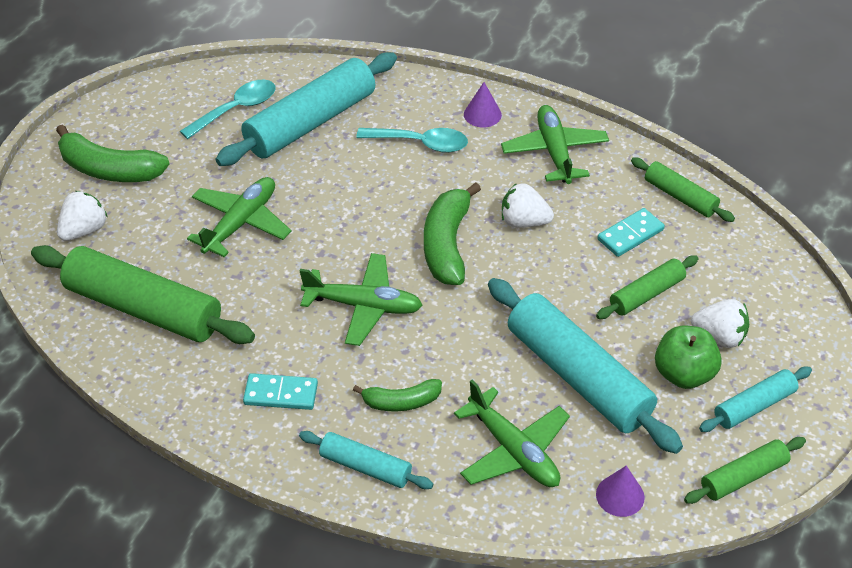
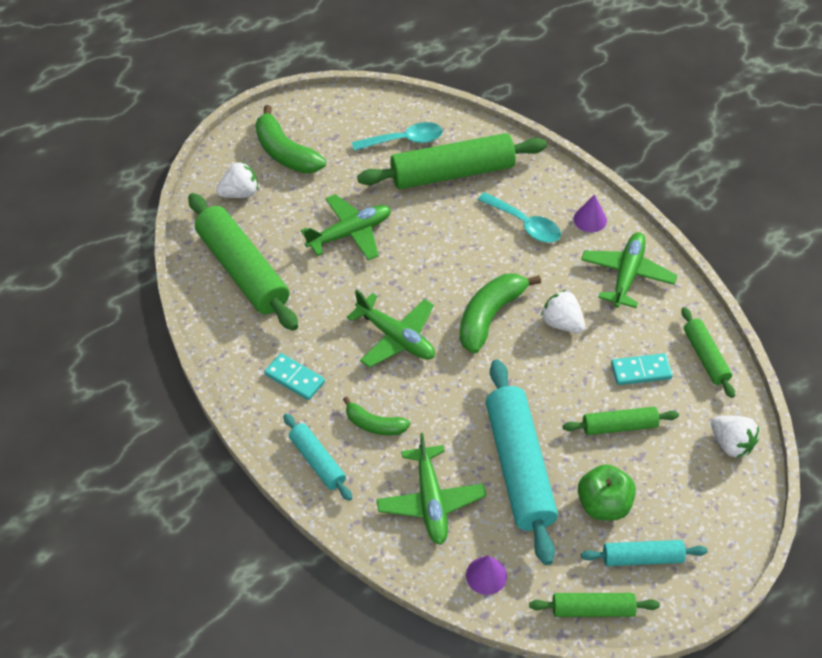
camera: 30 degrees right, 5 degrees up
turquoise rolling pin [215,52,397,166] -> green rolling pin [357,133,547,189]
white strawberry [691,299,749,348] -> white strawberry moved to [711,416,759,458]

